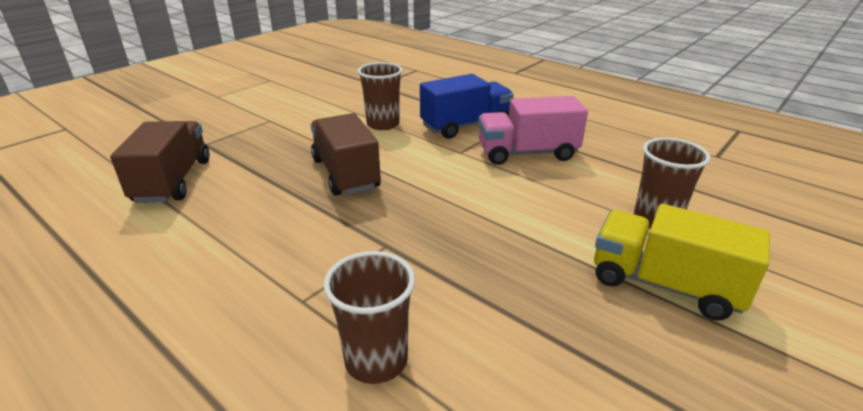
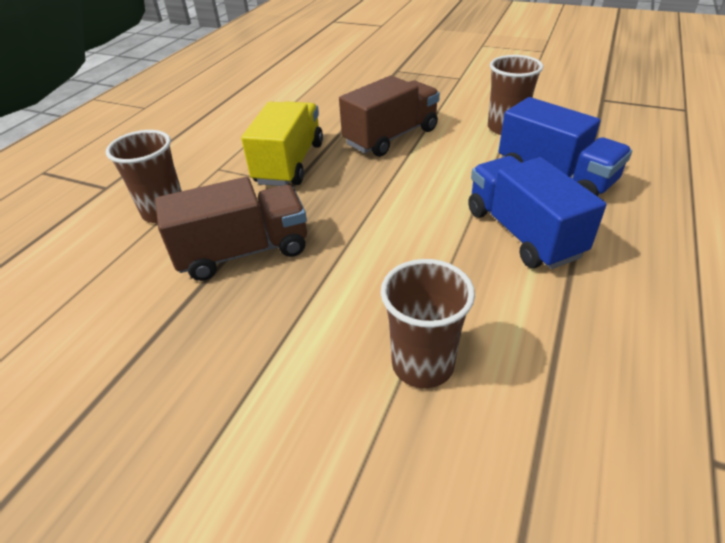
camera: 75 degrees right, 10 degrees up
brown truck [110,121,209,203] -> brown truck moved to [155,177,307,281]
pink truck [478,96,588,165] -> blue truck [468,156,607,269]
yellow truck [594,204,770,321] -> yellow truck moved to [241,101,323,186]

